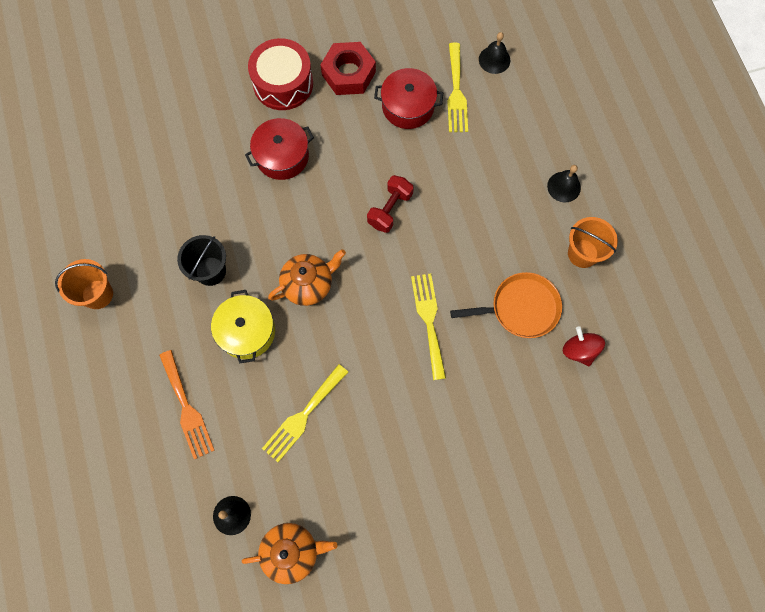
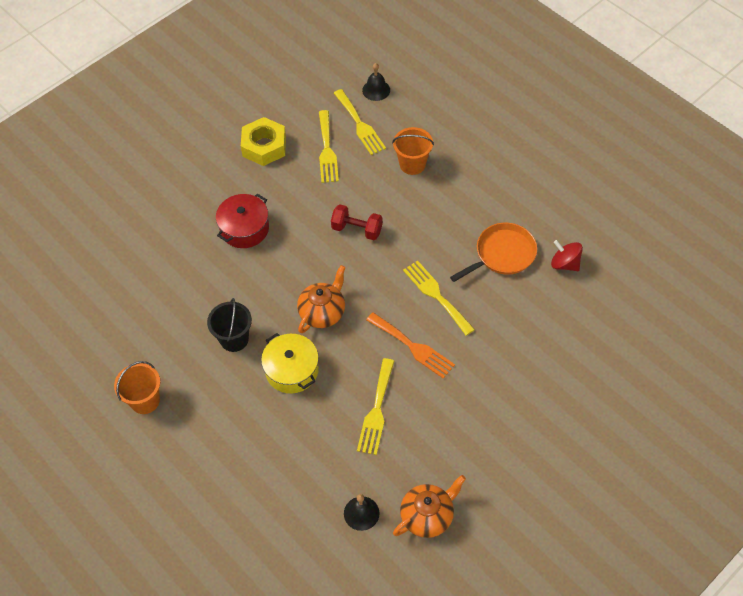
camera: 25 degrees left, 15 degrees down
orange fork [159,350,215,459] -> orange fork moved to [366,312,455,379]
red drum [248,38,313,110] -> none
red nut [320,42,376,95] -> yellow nut [241,117,286,166]
red dumbbell [367,175,414,233] -> red dumbbell turned 75 degrees counterclockwise [331,204,383,240]
red pot [374,68,443,129] -> yellow fork [319,110,339,183]
black bell [547,165,581,202] -> none
orange bucket [568,217,618,268] -> orange bucket moved to [392,127,434,175]

